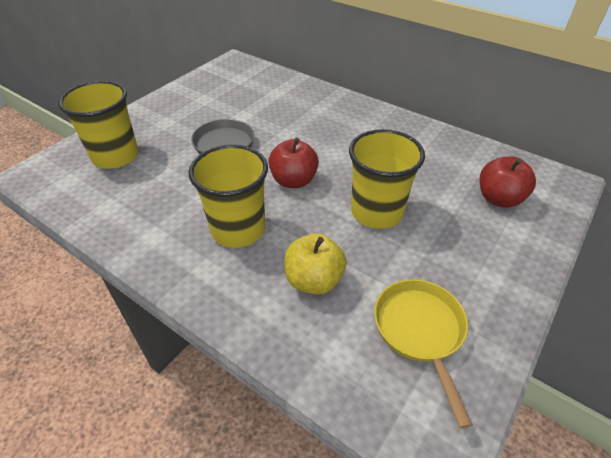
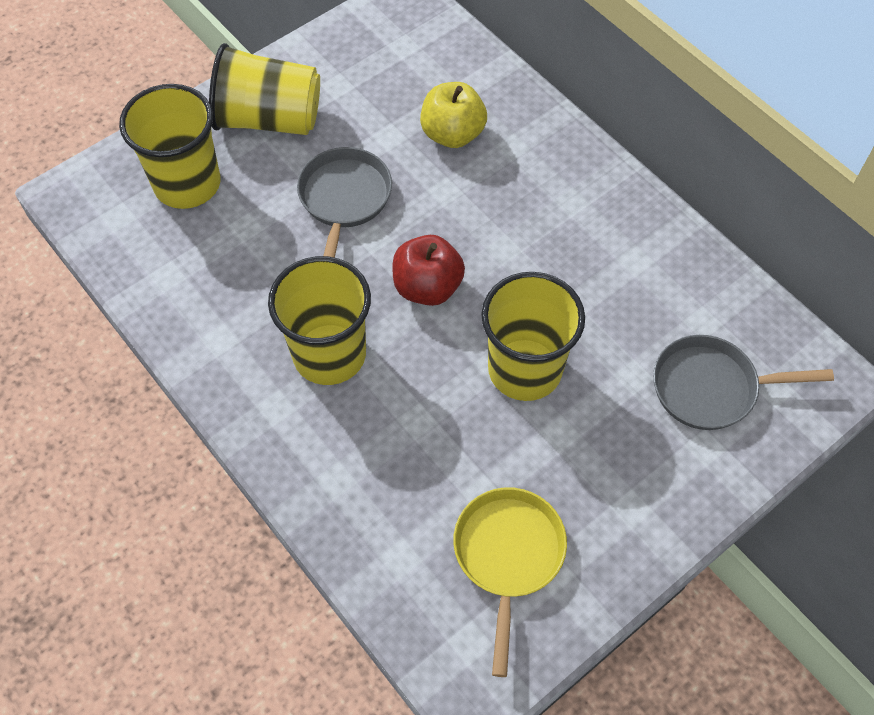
camera: 15 degrees right, 15 degrees up
yellow apple [284,233,347,294] -> yellow apple moved to [420,82,487,148]
red apple [480,157,536,208] -> grey pan [653,335,834,430]
none -> yellow cup [209,43,320,135]

